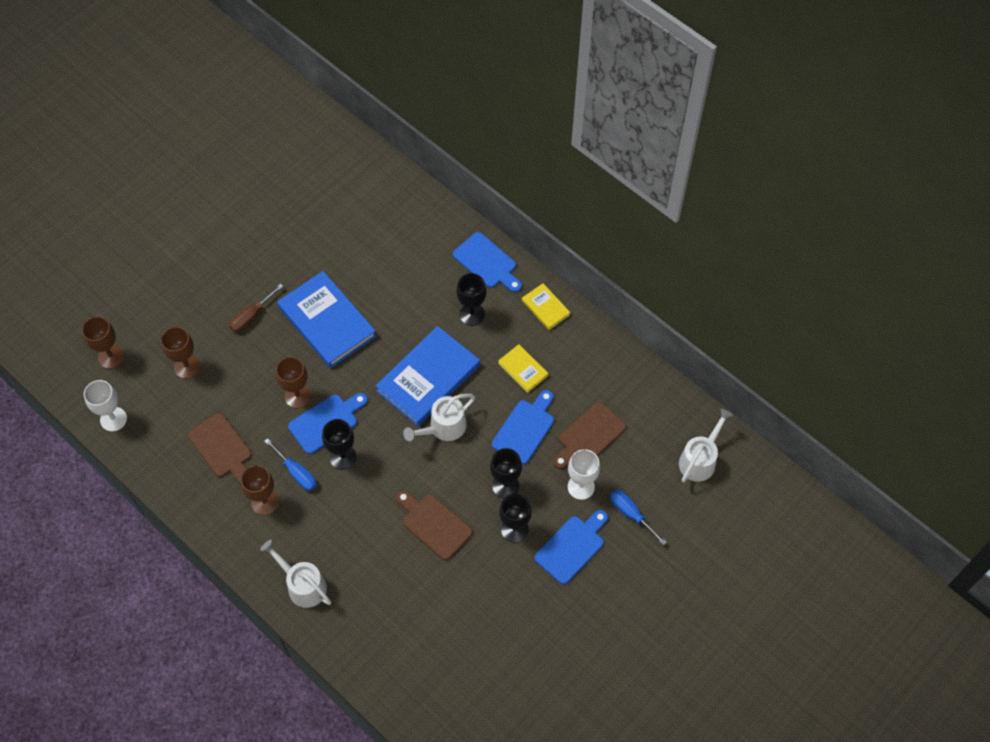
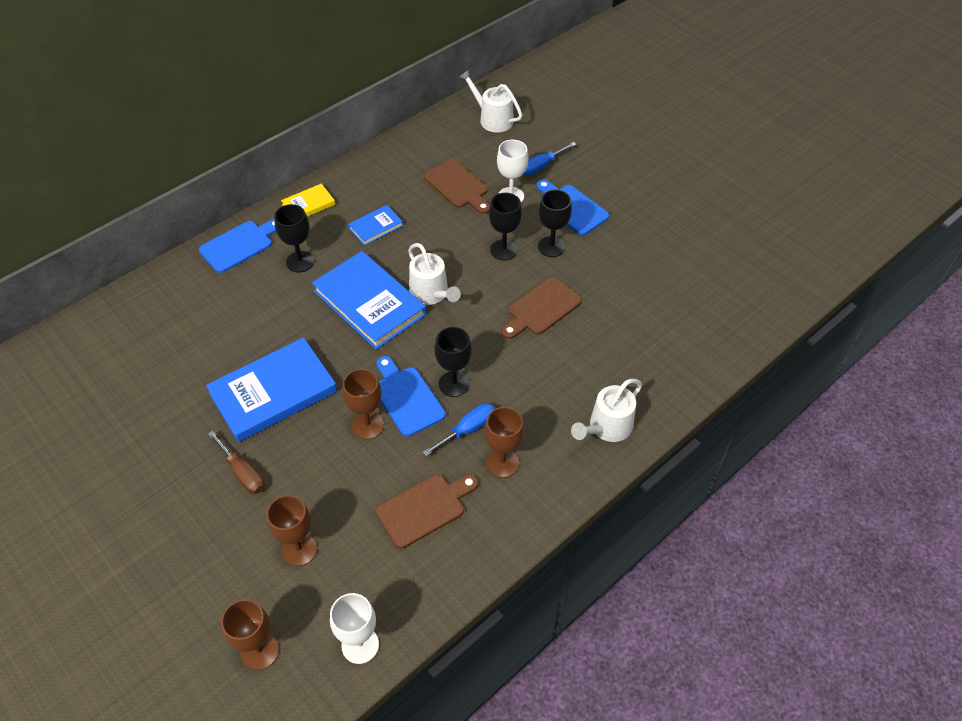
camera: 85 degrees left, 10 degrees down
blue cutting board [492,390,554,464] -> none
yellow book [498,344,549,393] -> blue book [348,205,403,246]

